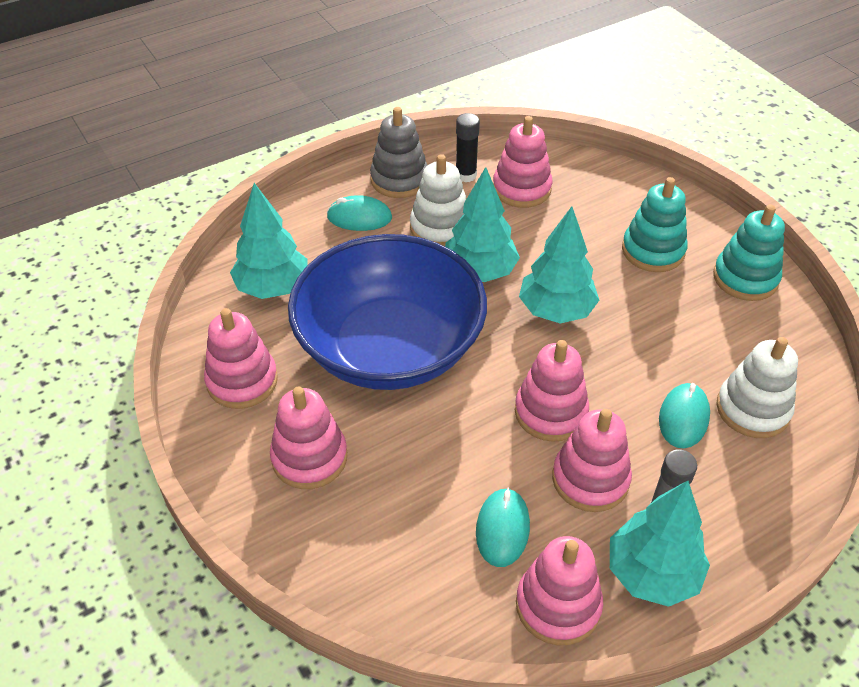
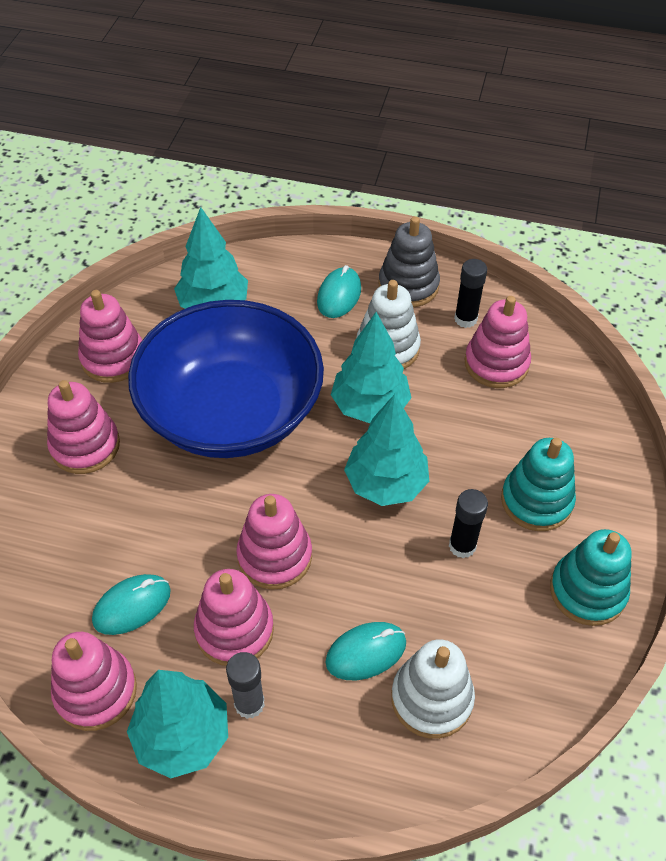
camera: 45 degrees right, 5 degrees up
turquoise mouse [327,195,392,231] -> turquoise mouse turned 60 degrees clockwise [317,265,361,318]
none -> black glue stick [449,489,488,558]

